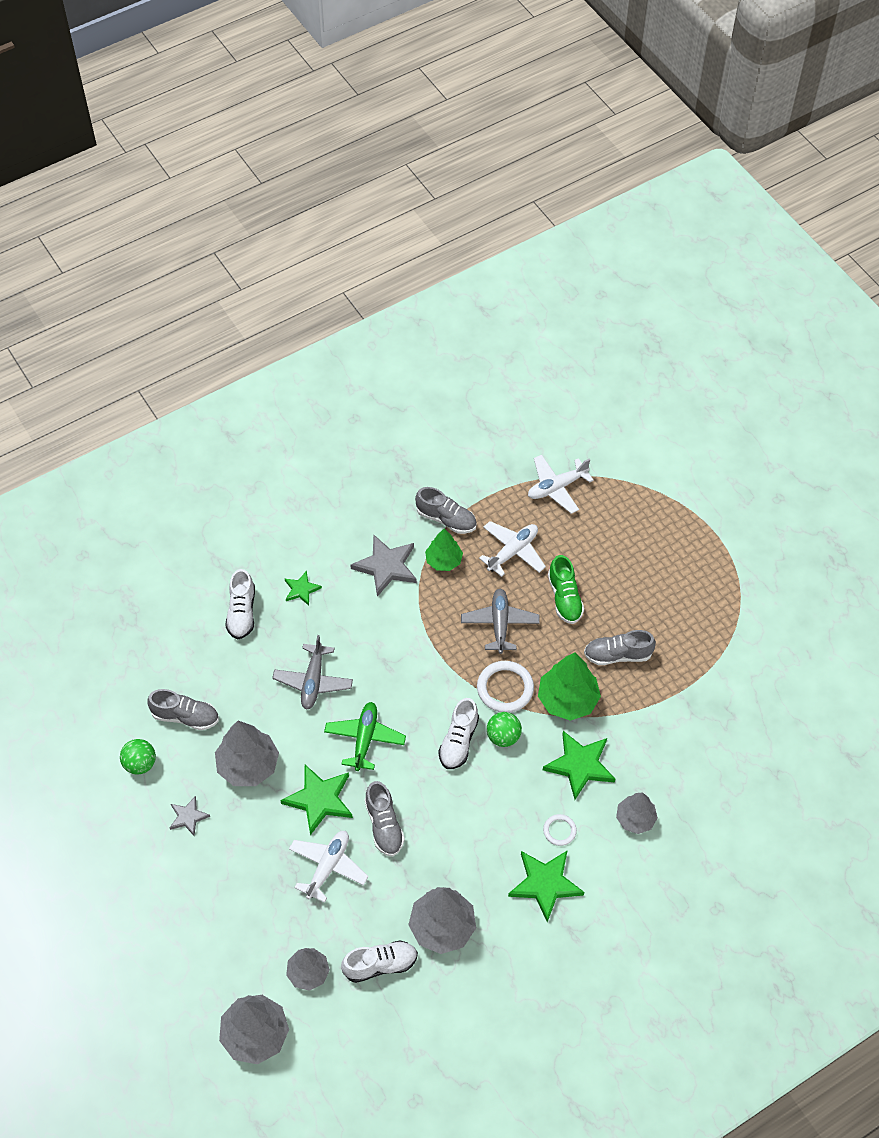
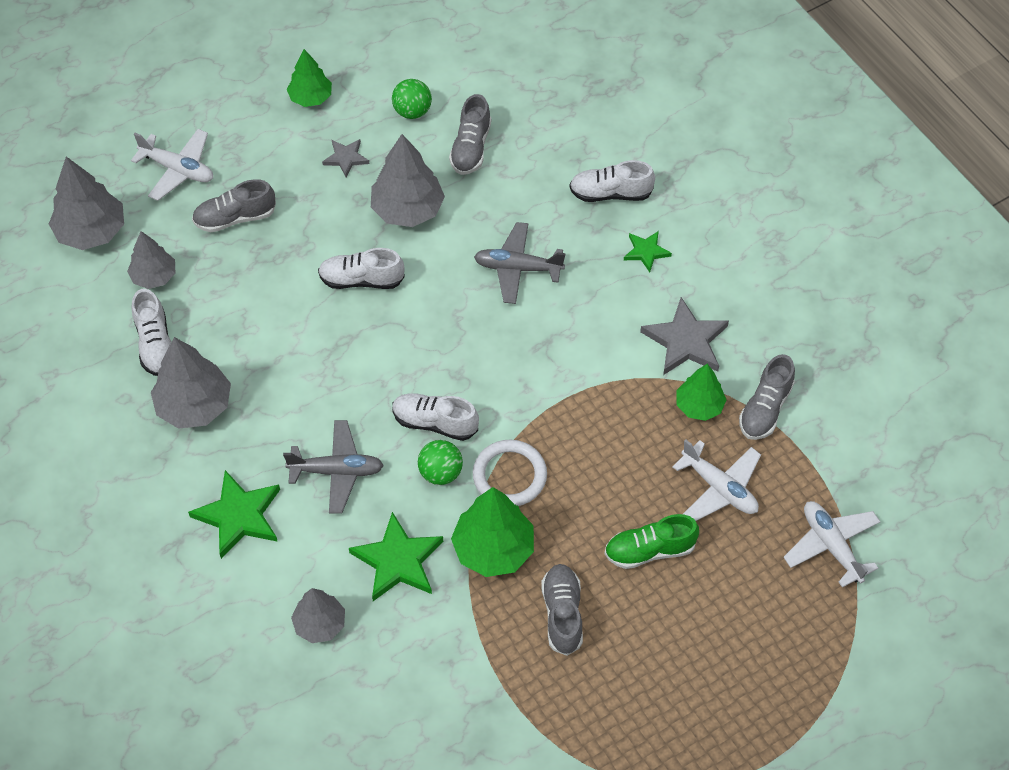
camera: 90 degrees right, 0 degrees up
green star [280,765,353,835] -> white shoe [318,248,405,289]
white plane [289,831,369,903] -> white plane moved to [131,129,213,201]
green plane [324,702,406,771] -> none
grey shoe [365,781,405,856] -> grey shoe moved to [192,179,276,232]
grey plane [461,589,540,654] -> grey plane moved to [283,420,384,513]
white ring [543,814,577,846] -> none
none -> green tree [287,49,332,107]

